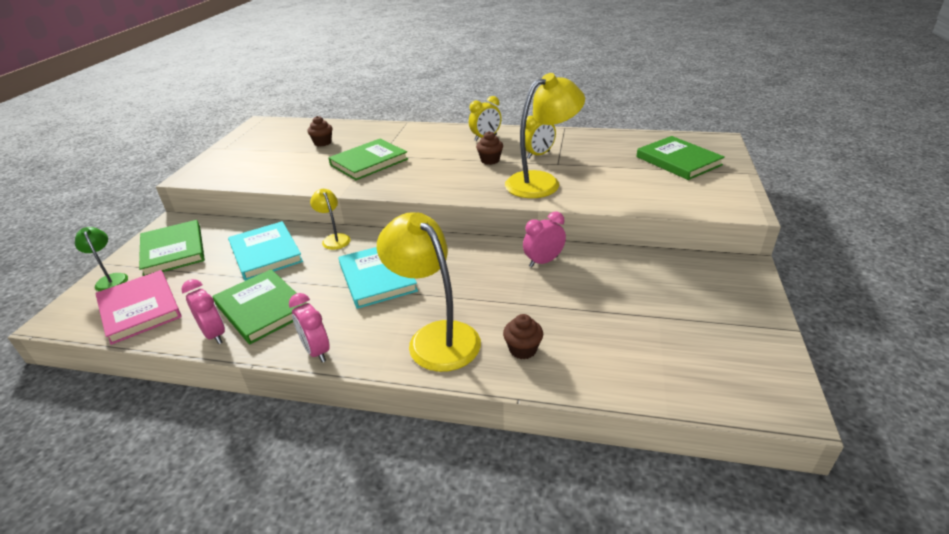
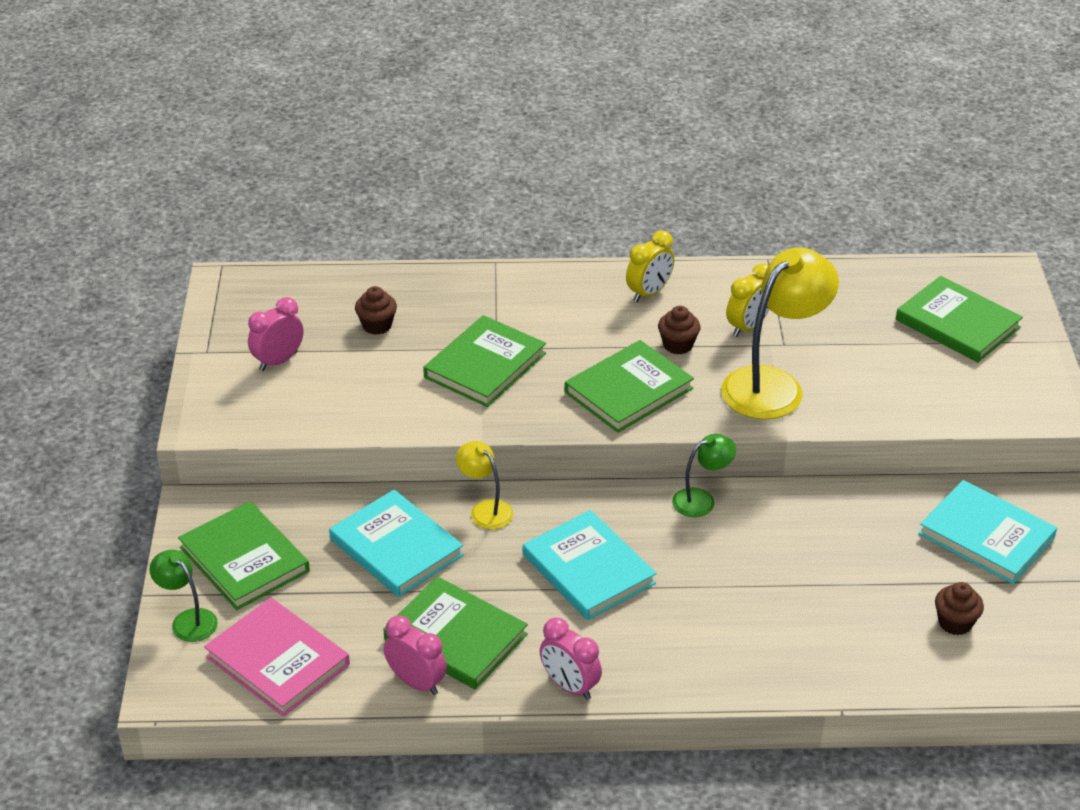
camera: 15 degrees left, 5 degrees up
yellow lamp [377,212,481,372] -> none
brown cupcake [503,314,543,359] -> brown cupcake moved to [935,582,984,635]
pink clock [523,211,566,267] -> pink clock moved to [248,297,304,371]
none -> green book [565,340,694,433]
none -> green lamp [672,434,736,517]
none -> turquoise book [918,480,1057,584]

